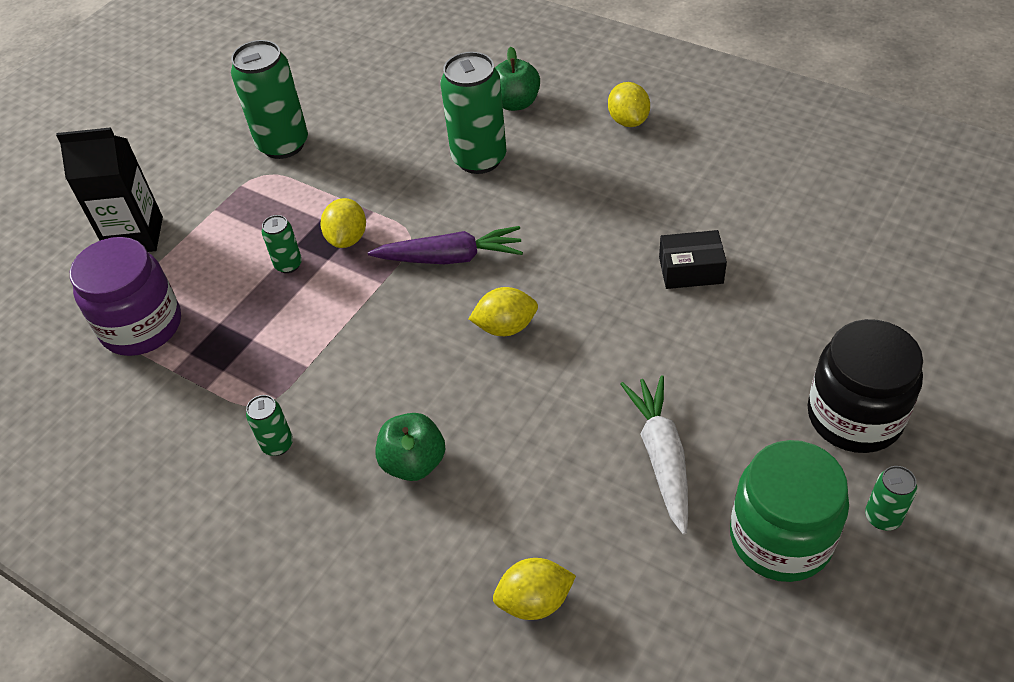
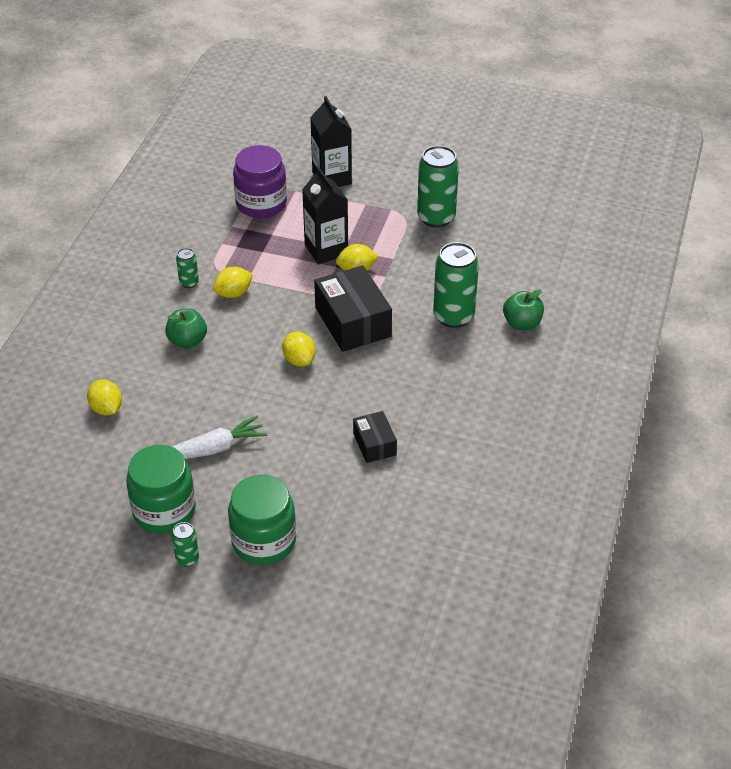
camera: 70 degrees right, 5 degrees down
green can [262,215,302,273] -> black carton [302,167,348,264]
purple carrot [368,226,523,264] -> black box [314,265,392,352]
yellow lemon [608,82,650,127] -> yellow lemon moved to [213,267,253,298]
black jar [808,319,923,453] -> green jar [228,475,296,565]

